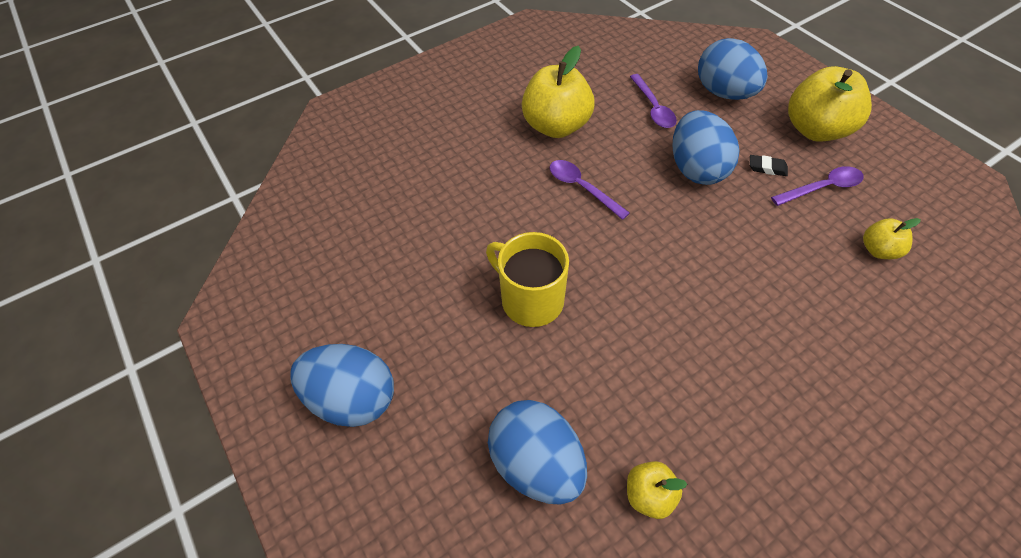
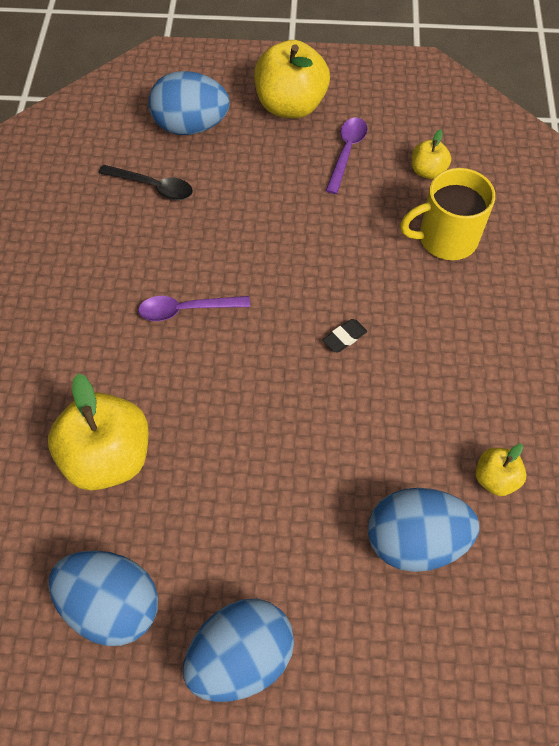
camera: 55 degrees left, 5 degrees up
yellow mug [486,232,569,327] -> yellow mug moved to [400,168,495,260]
yellow apple [522,46,595,138] -> yellow apple moved to [48,373,149,491]
purple spoon [630,74,677,128] -> black spoon [99,165,193,200]
blue egg [673,110,740,185] -> blue egg moved to [49,551,158,646]
black eraser [750,155,788,176] -> black eraser moved to [323,319,367,353]

